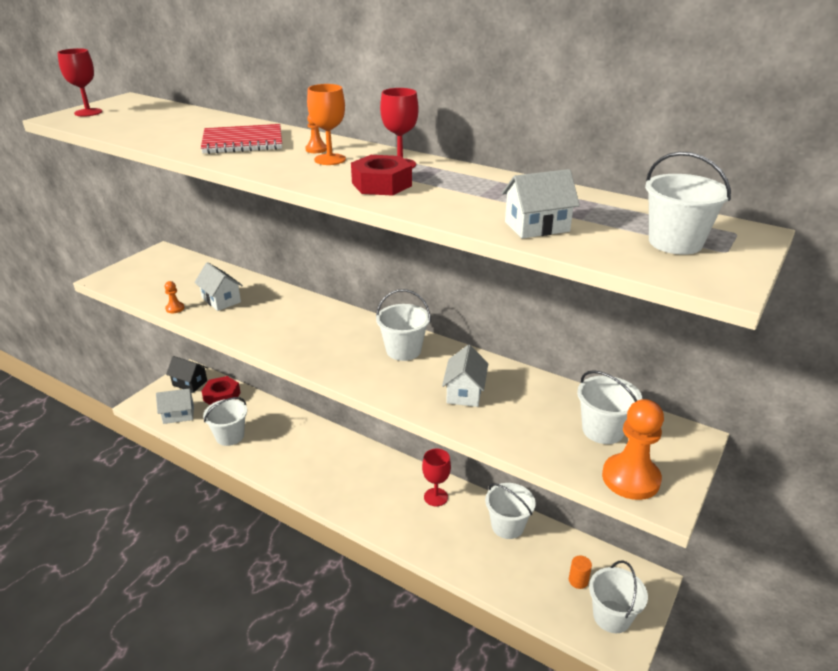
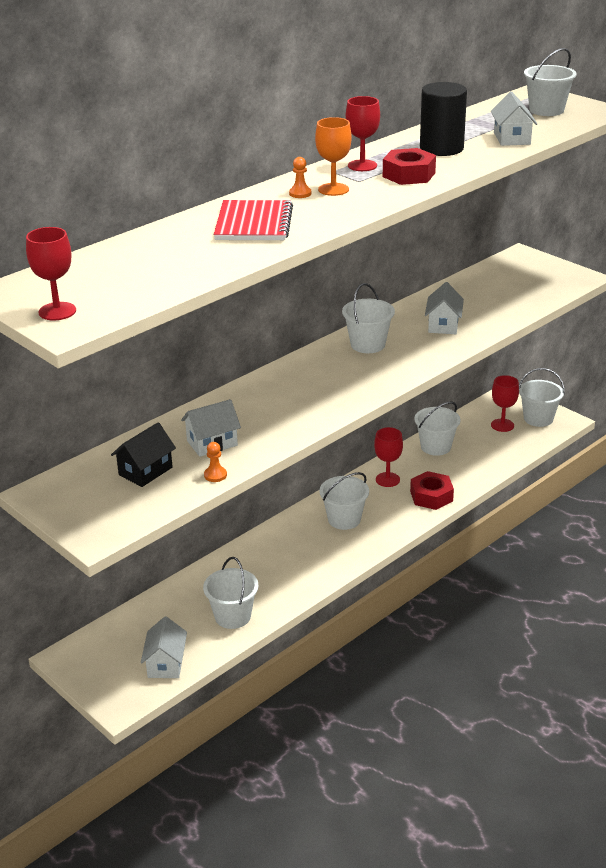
camera: 75 degrees left, 0 degrees up
black house [166,356,208,392] -> black house moved to [111,422,176,487]
red nut [201,376,241,405] -> red nut moved to [410,471,454,510]
white house [442,345,488,407] -> white house turned 75 degrees clockwise [425,282,464,334]
orange cylinder [569,555,592,589] -> red goblet [491,375,519,432]
white bucket [577,370,643,444] -> white bucket moved to [319,472,369,530]
orange pawn [602,399,664,500] -> none
none -> black cylinder [420,82,467,156]

